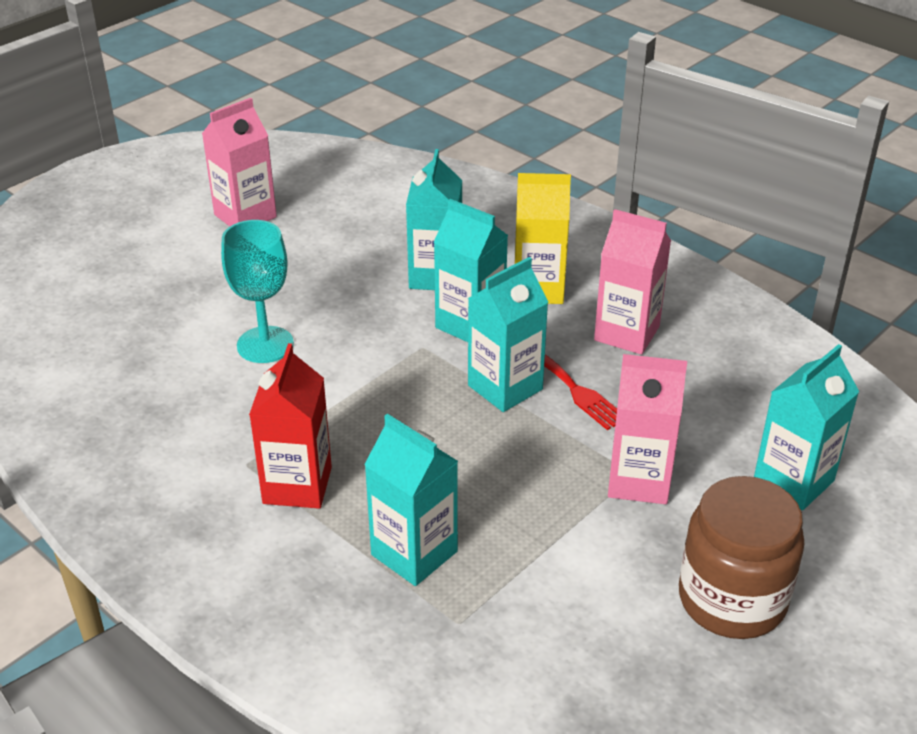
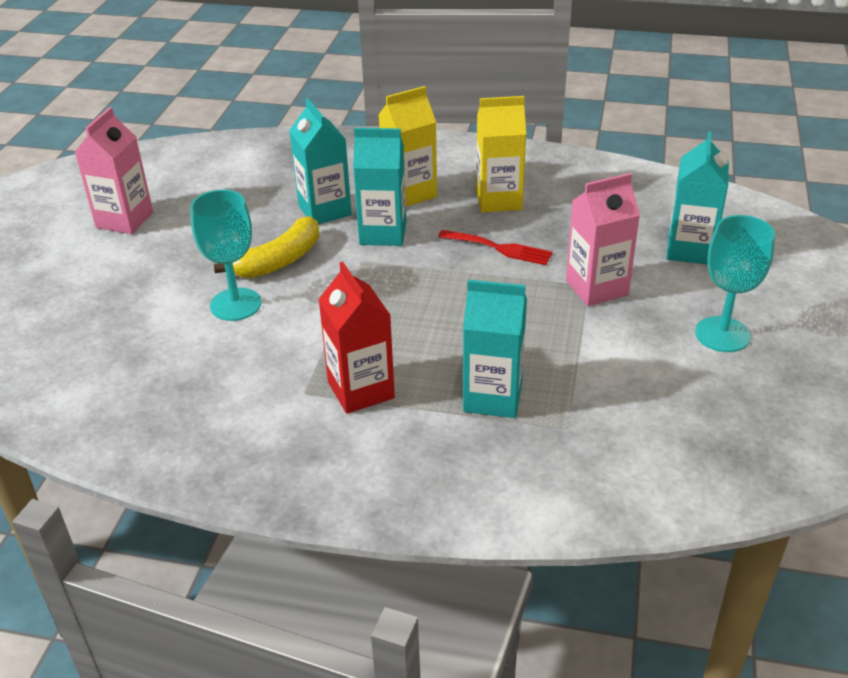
camera: 30 degrees left, 0 degrees up
turquoise carton [468,257,548,412] -> none
pink carton [594,209,671,355] -> yellow carton [476,96,526,212]
brown jar [679,476,804,639] -> turquoise goblet [695,215,775,352]
none -> yellow banana [214,216,319,278]

